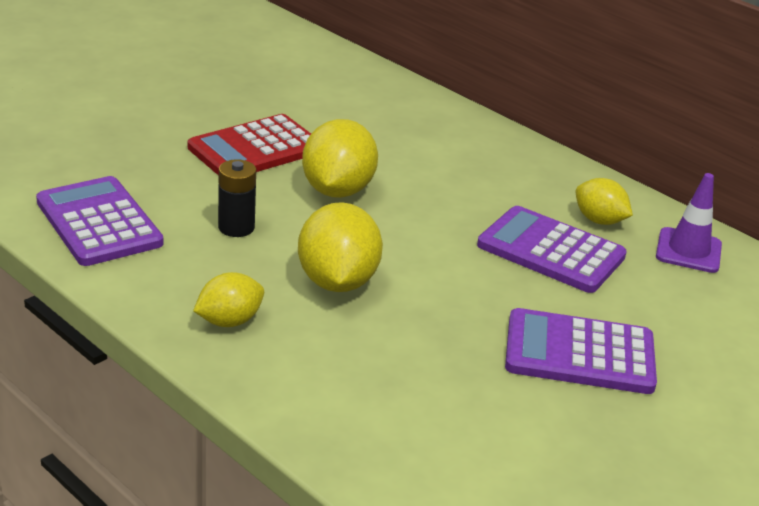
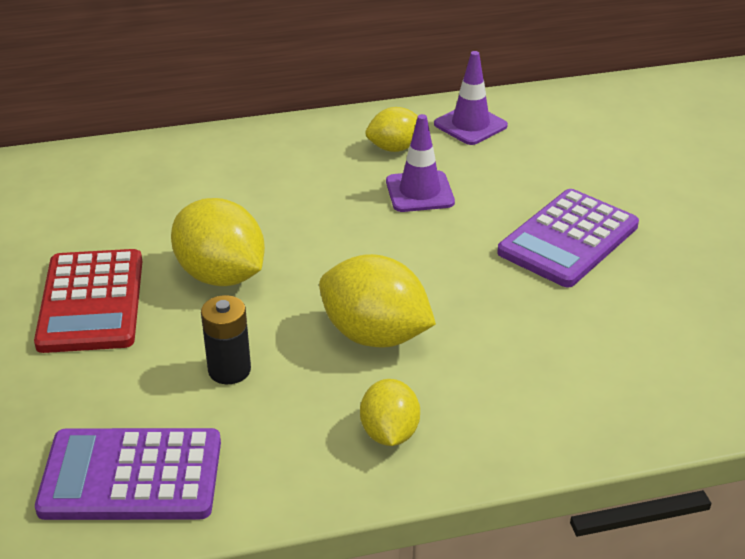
camera: 55 degrees left, 5 degrees up
purple calculator [477,206,627,293] -> purple traffic cone [386,114,455,212]

